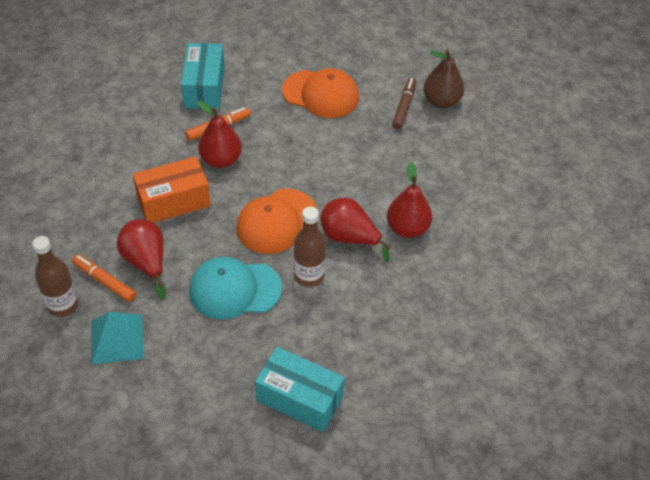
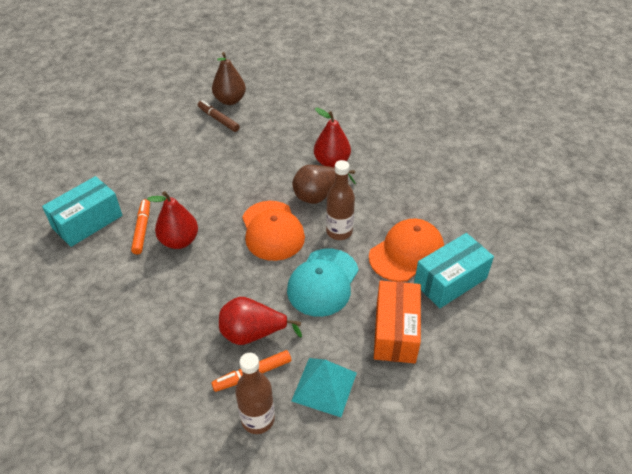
camera: 60 degrees left, 5 degrees down
orange box [133,156,211,223] -> orange box moved to [374,280,421,363]
turquoise box [181,43,225,109] -> turquoise box turned 75 degrees counterclockwise [42,176,123,247]
orange cap [282,68,359,118] -> orange cap moved to [369,218,444,282]
red pear [320,198,391,262] -> brown pear [292,165,356,204]

